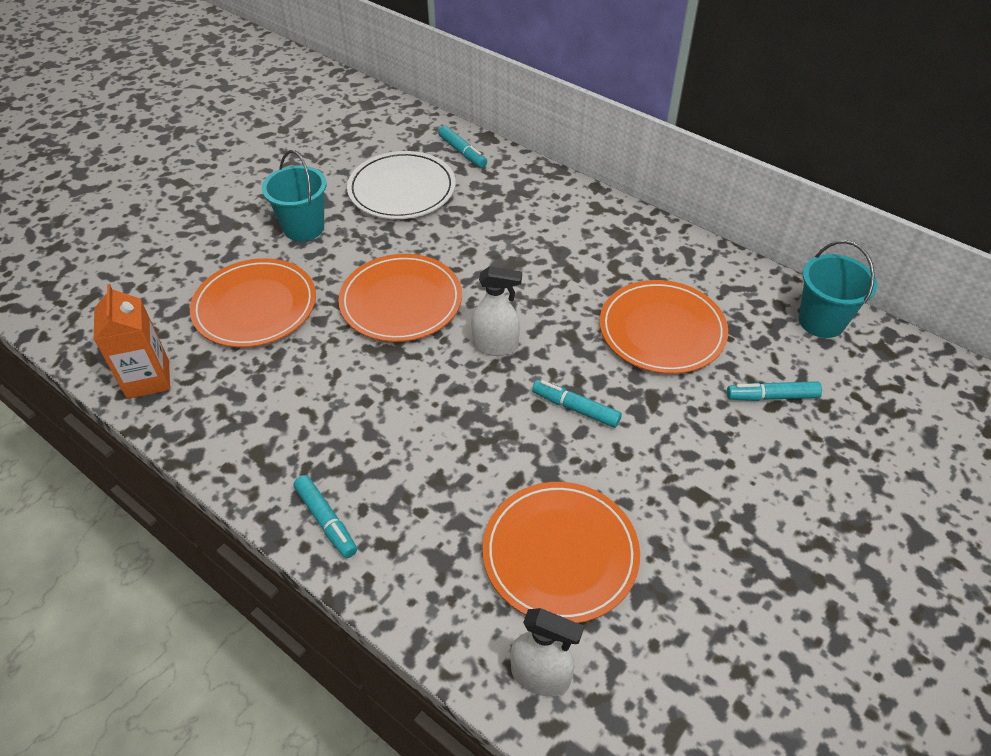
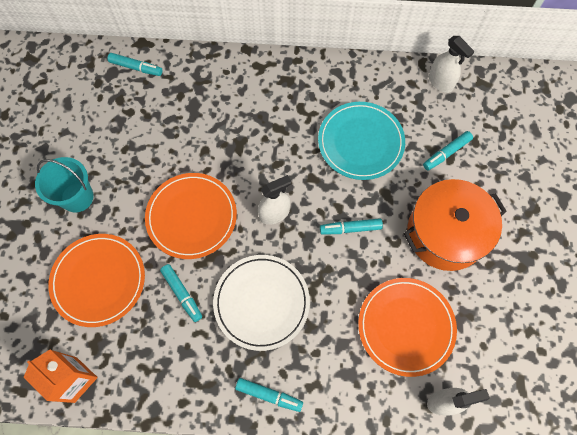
camera: 35 degrees left, 20 degrees up
white plate [347,151,456,219] -> white plate moved to [213,255,310,351]
orange plate [600,280,728,374] -> turquoise plate [318,102,405,180]
turquoise bucket [799,240,877,338] -> white spray bottle [429,36,475,93]
none -> turquoise marker [160,264,202,322]
none -> orange pot [404,179,507,271]

